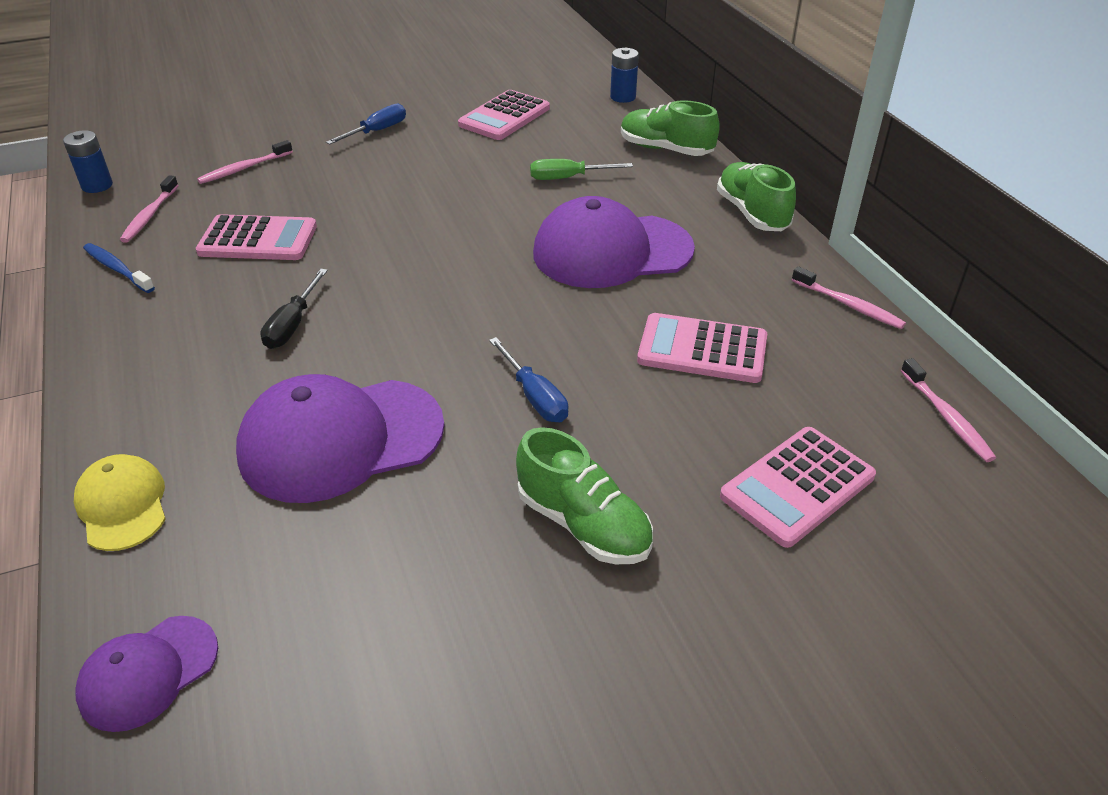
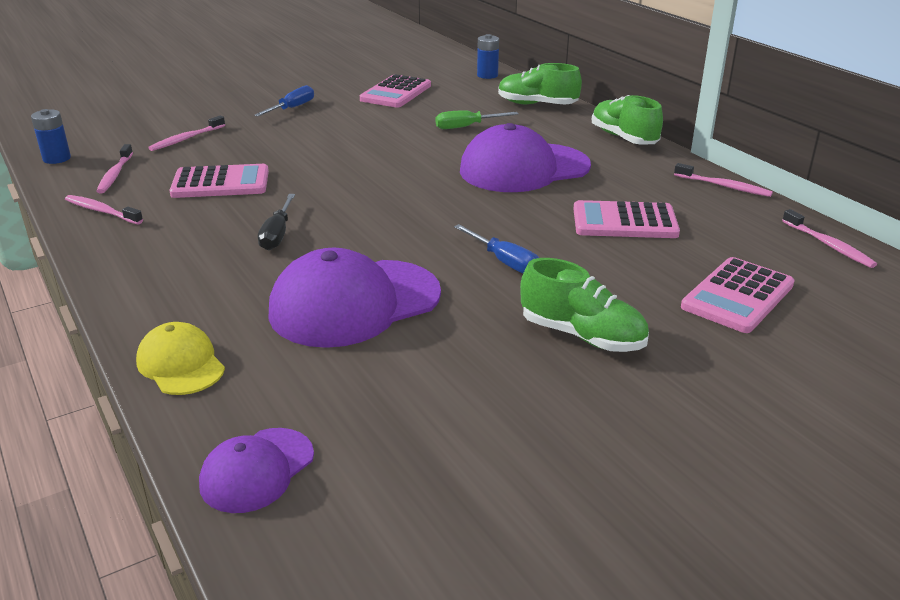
camera: 10 degrees left, 10 degrees down
blue toothbrush [83,243,155,293] -> pink toothbrush [65,195,143,224]

